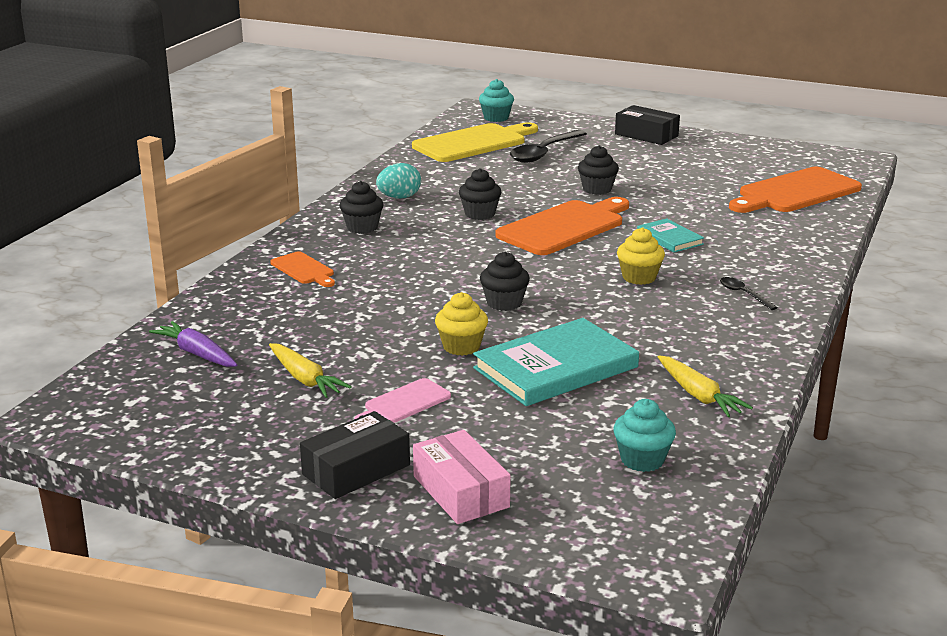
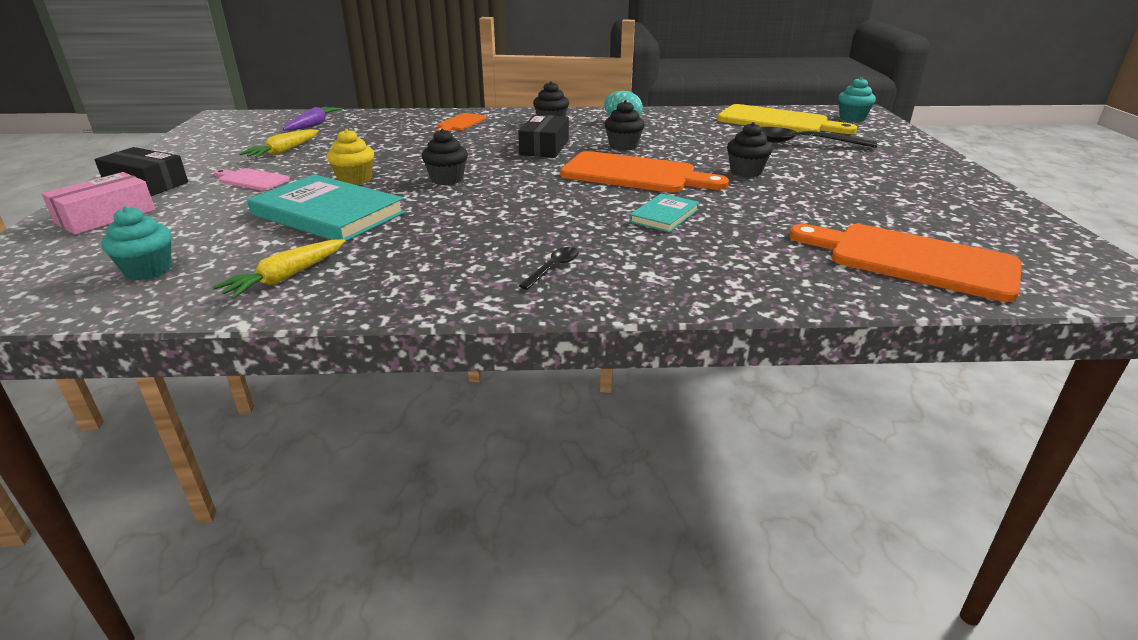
camera: 65 degrees right, 5 degrees up
black box [615,105,680,145] -> black box moved to [518,115,569,158]
yellow cupcake [617,227,665,285] -> none

